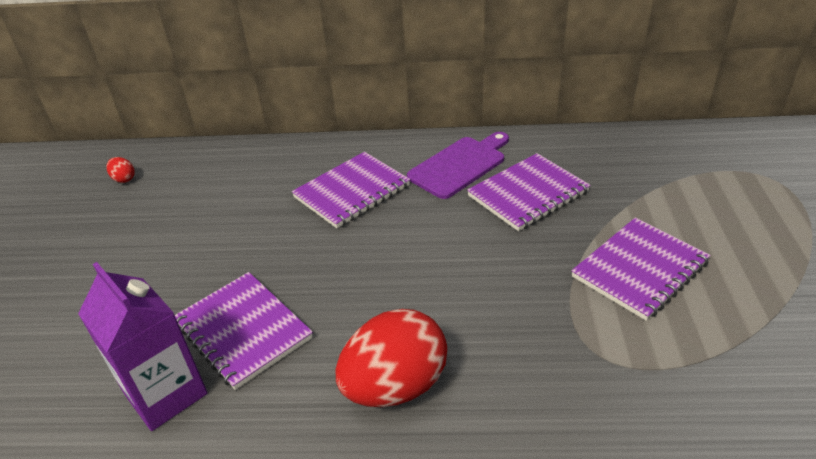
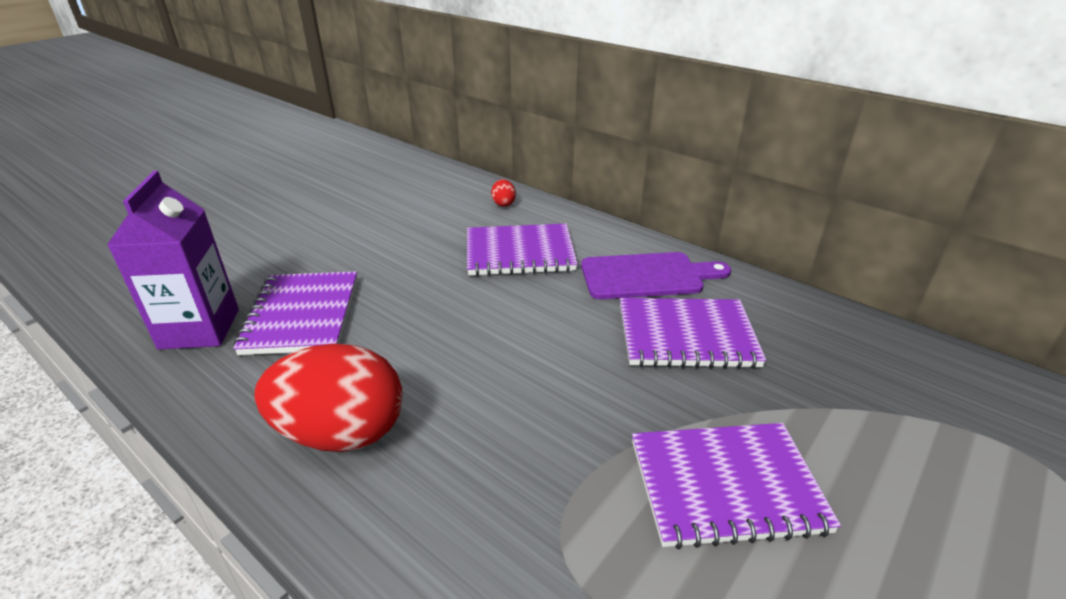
camera: 35 degrees right, 5 degrees down
red egg [106,157,135,183] -> red egg moved to [491,179,516,207]

